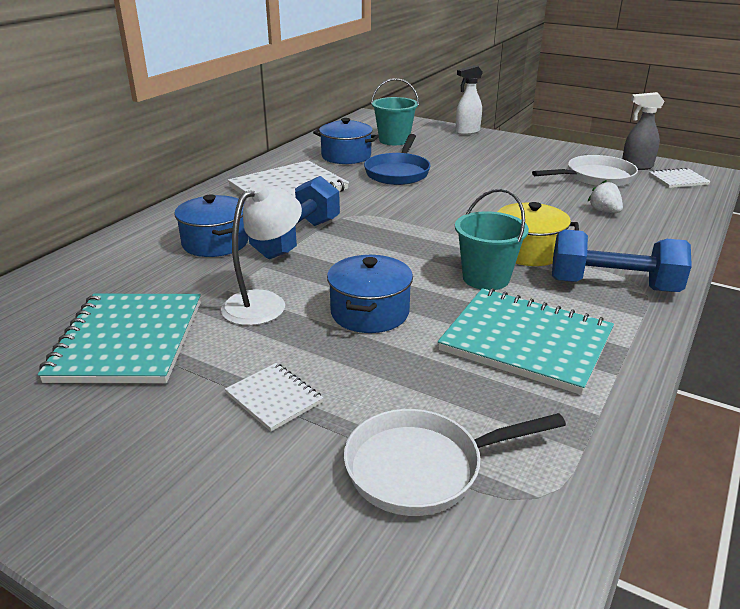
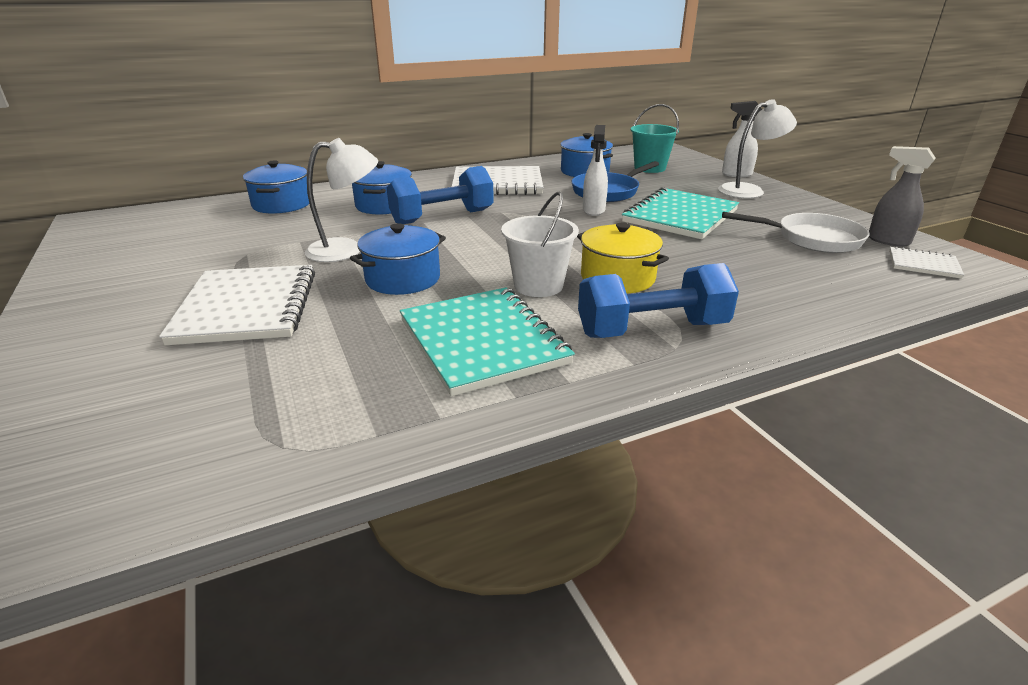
camera: 35 degrees right, 0 degrees up
turquoise notebook [38,294,201,383] -> turquoise notebook moved to [622,187,739,239]
white notebook [225,363,323,432] -> white notebook [159,265,315,345], size x2.04
white pan [344,409,566,516] -> none
turquoise bucket [455,188,529,290] -> white bucket [501,191,579,297]
blue dumbbell [552,229,692,292] -> blue dumbbell turned 60 degrees counterclockwise [578,263,739,338]
white strawberry [587,180,623,213] -> none
none -> blue pot [243,161,309,214]
none -> white spray bottle [583,125,608,216]
none -> white lamp [718,99,797,198]

